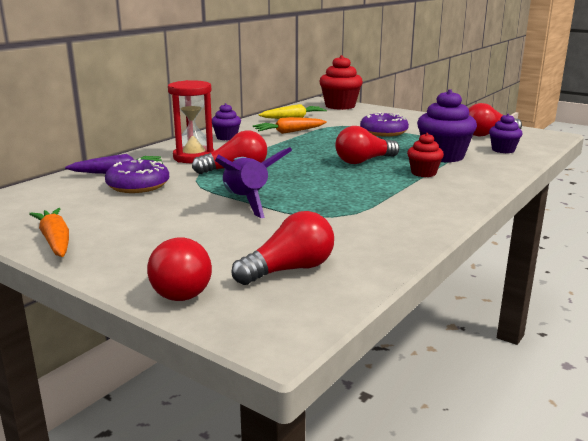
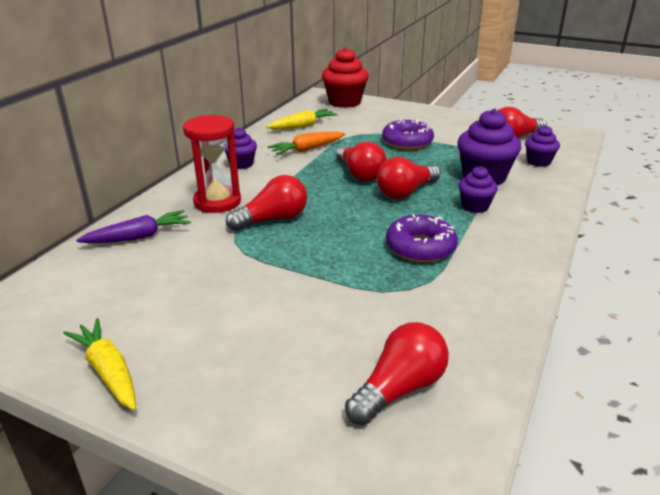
camera: 10 degrees left, 10 degrees up
orange carrot [29,208,69,257] -> yellow carrot [63,318,136,410]
purple donut [105,158,169,193] -> purple donut moved to [386,214,458,262]
red light bulb [147,238,212,301] -> red light bulb moved to [336,142,387,182]
purple rocket [215,147,292,218] -> none
red cupcake [407,133,444,177] -> purple cupcake [458,166,498,213]

